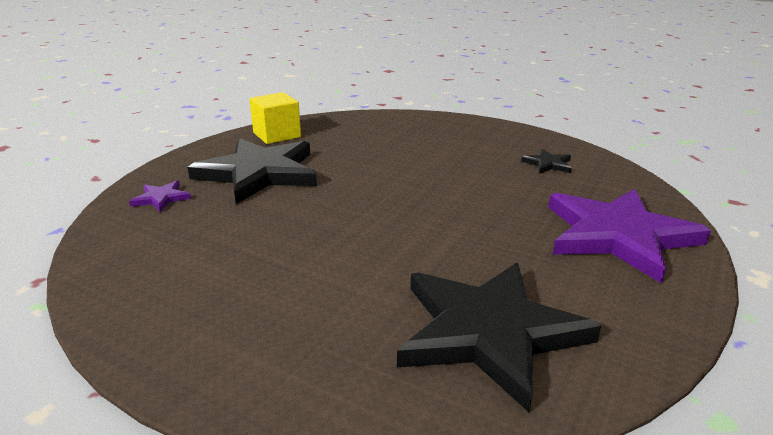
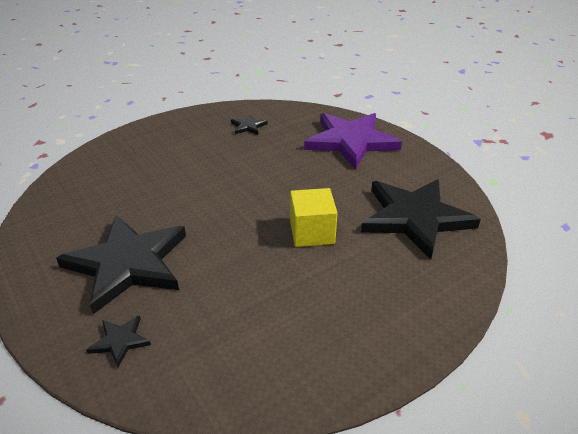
camera: 65 degrees left, 10 degrees up
purple star [129,181,191,212] -> black star [86,315,151,367]
yellow cube [249,92,301,144] -> yellow cube moved to [290,188,337,247]

